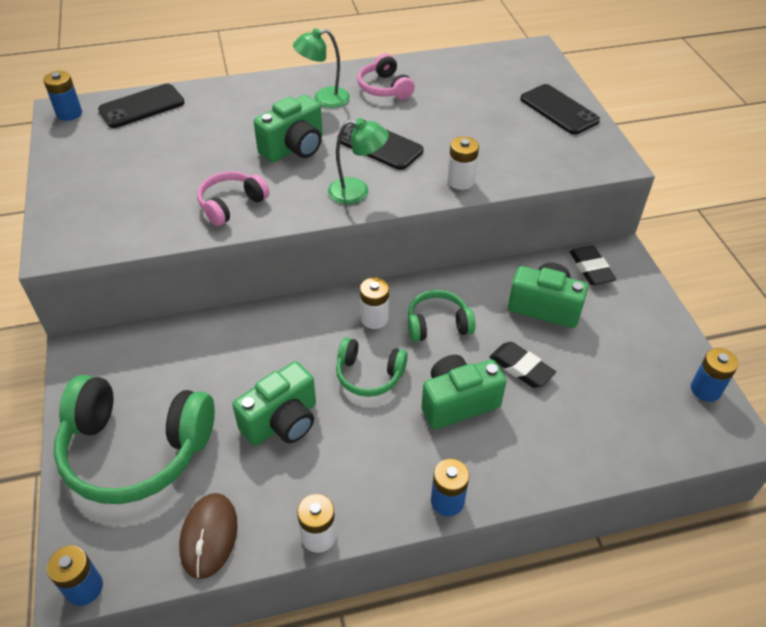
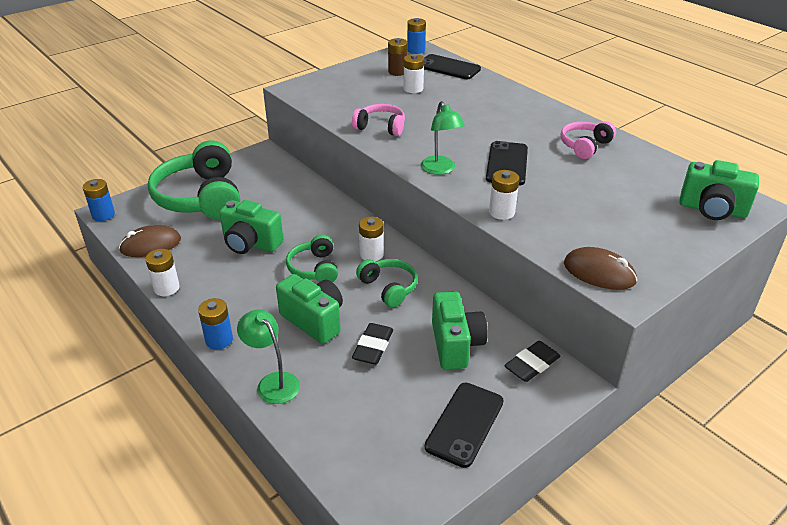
camera: 65 degrees right, 10 degrees down
green camera [254,95,323,162] -> green camera moved to [679,160,759,220]
green lamp [293,28,350,108] -> green lamp moved to [237,309,300,404]
black phone [520,84,600,135] -> black phone moved to [425,383,504,468]
blue battery [691,348,738,402] -> none
none -> brown battery [388,38,408,76]
none -> white battery [404,54,424,93]
none -> brown mouse [564,247,637,290]

